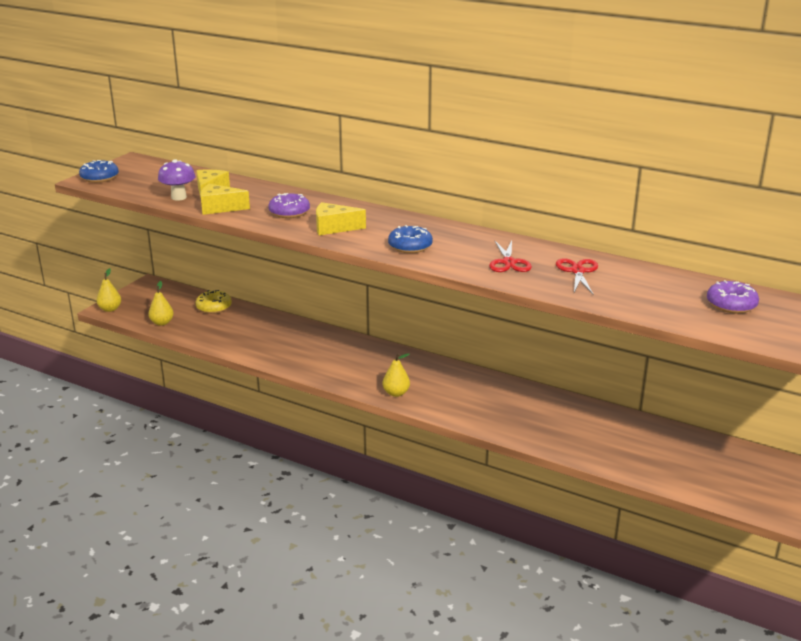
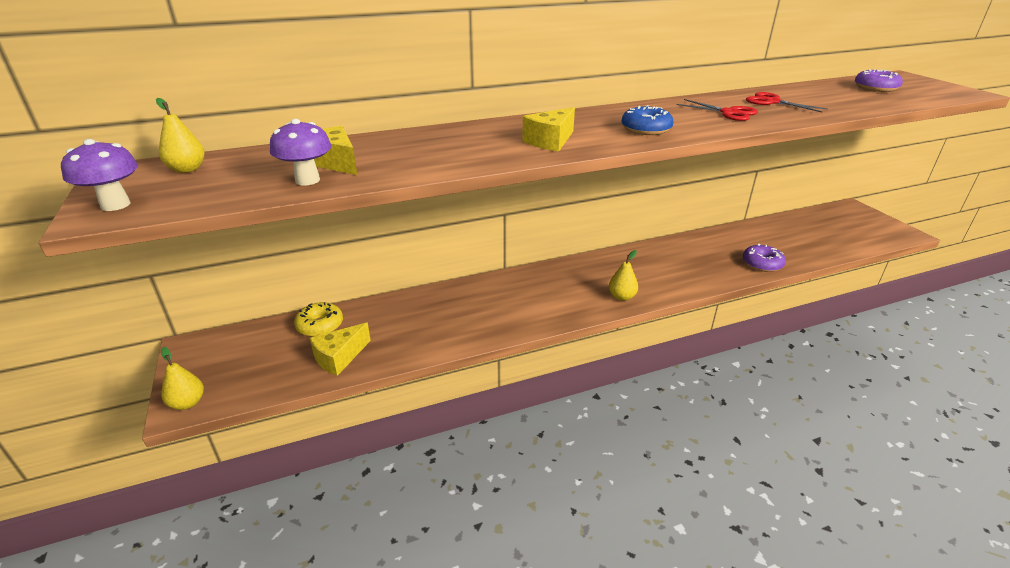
camera: 50 degrees left, 5 degrees up
blue donut [79,160,119,183] -> purple mushroom [61,139,138,211]
yellow pear [148,281,174,326] -> yellow pear moved to [156,98,205,173]
yellow cheese [200,184,250,215] -> yellow cheese moved to [310,323,371,376]
purple donut [268,193,310,218] -> purple donut moved to [743,244,786,272]

